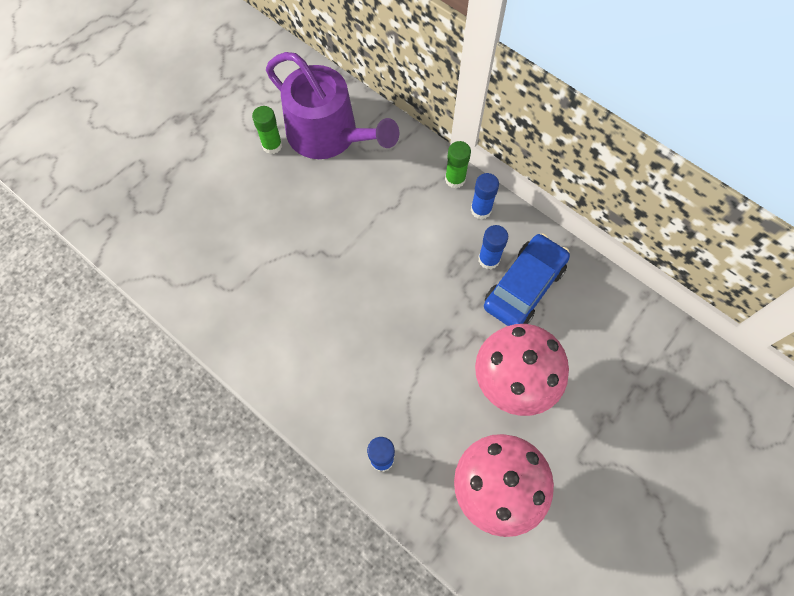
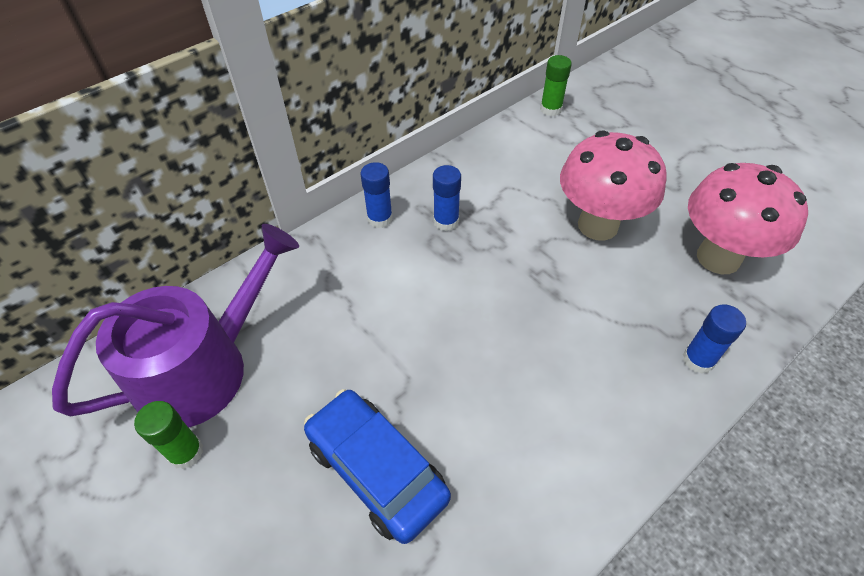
camera: 80 degrees left, 15 degrees down
green glue stick [445,141,471,188] -> green glue stick moved to [540,55,572,116]
blue car [484,233,570,326] -> blue car moved to [304,389,451,544]

